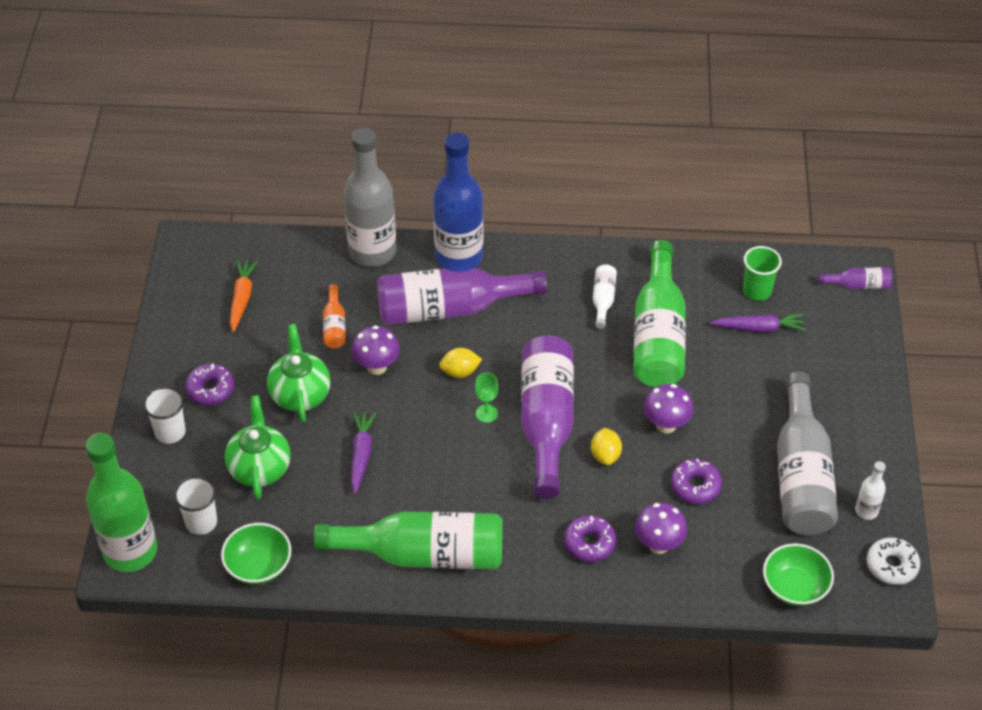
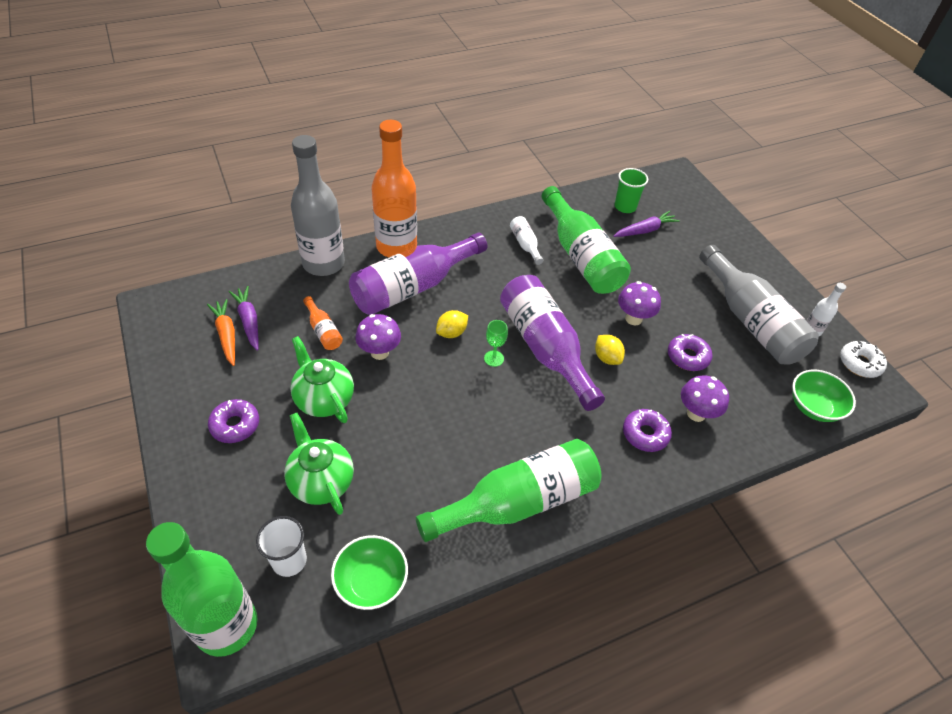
camera: 30 degrees left, 0 degrees up
white cup [143,386,186,444] -> none
purple carrot [351,411,376,495] -> purple carrot moved to [229,286,259,351]
blue bottle [433,133,483,269] -> orange bottle [371,120,417,257]
purple bottle [818,267,893,289] -> none

